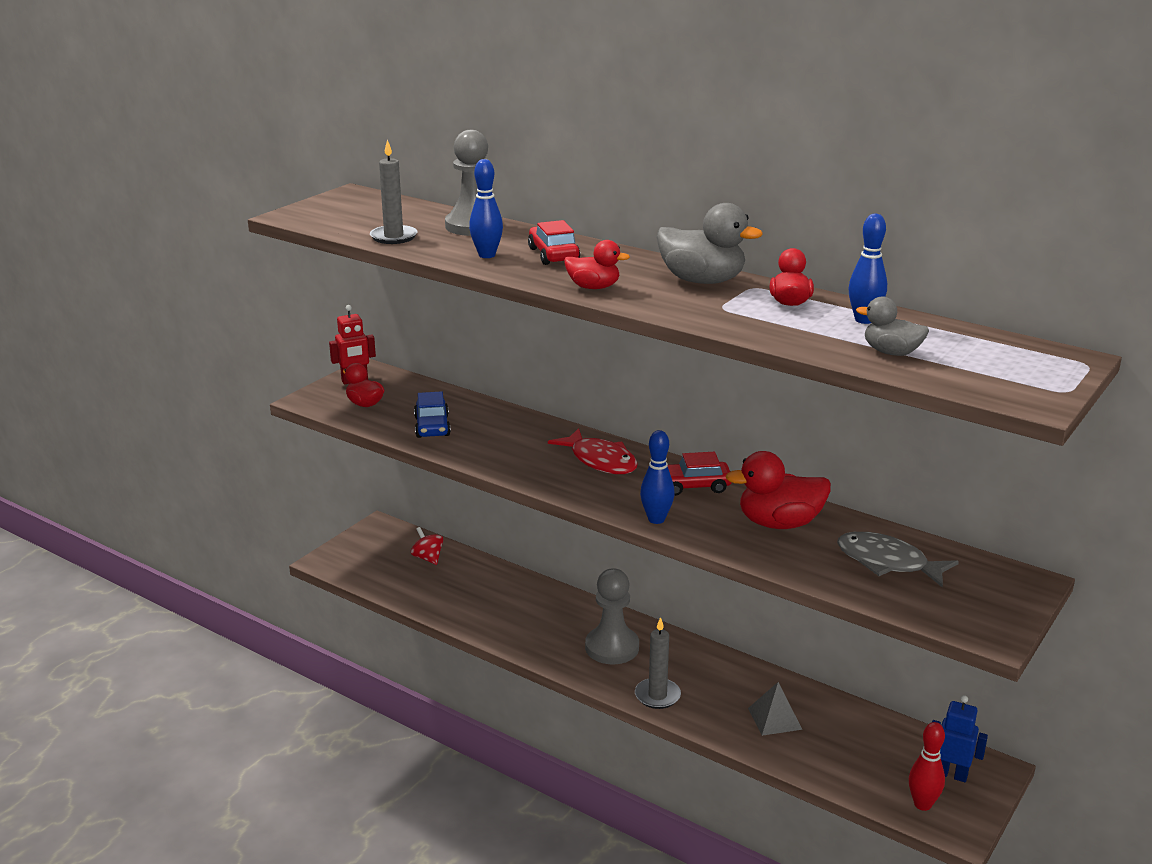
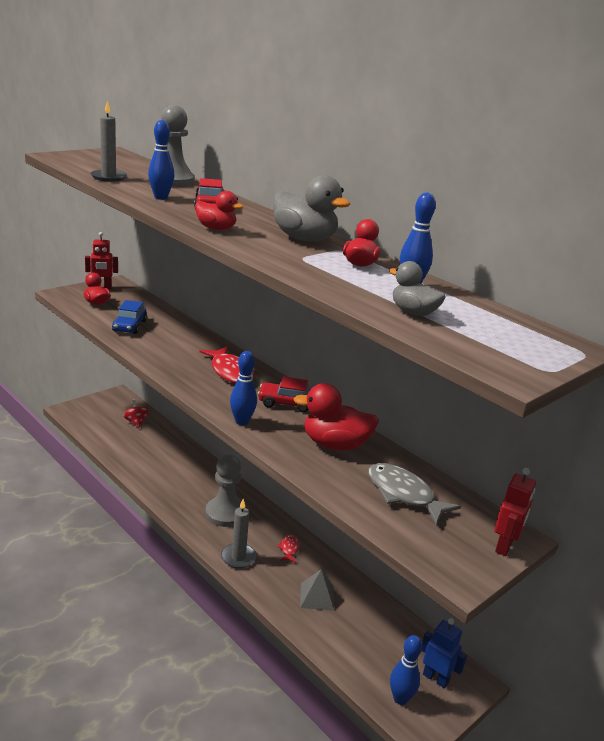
camera: 10 degrees right, 0 degrees up
red bowling pin [909,722,945,811] -> blue bowling pin [390,635,422,705]
none -> red fish [277,534,300,563]
none -> red robot [494,468,536,556]

